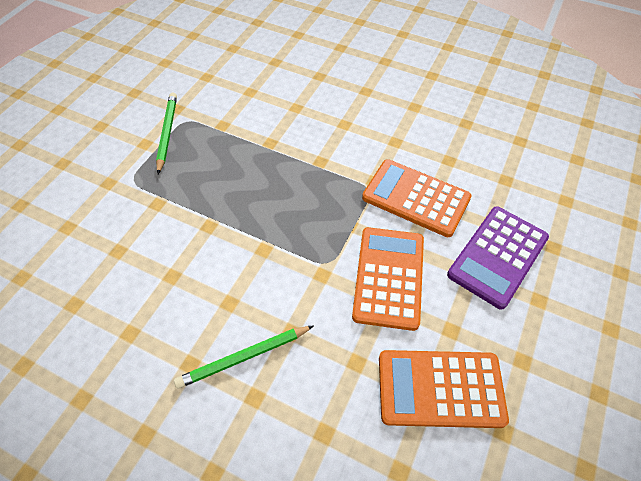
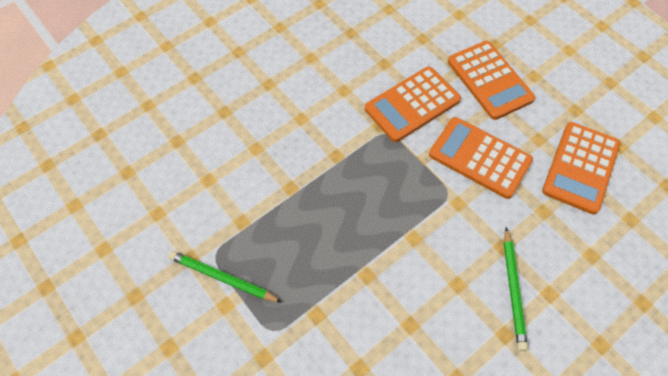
camera: 65 degrees left, 5 degrees up
purple calculator [447,207,549,309] -> orange calculator [448,41,535,120]

